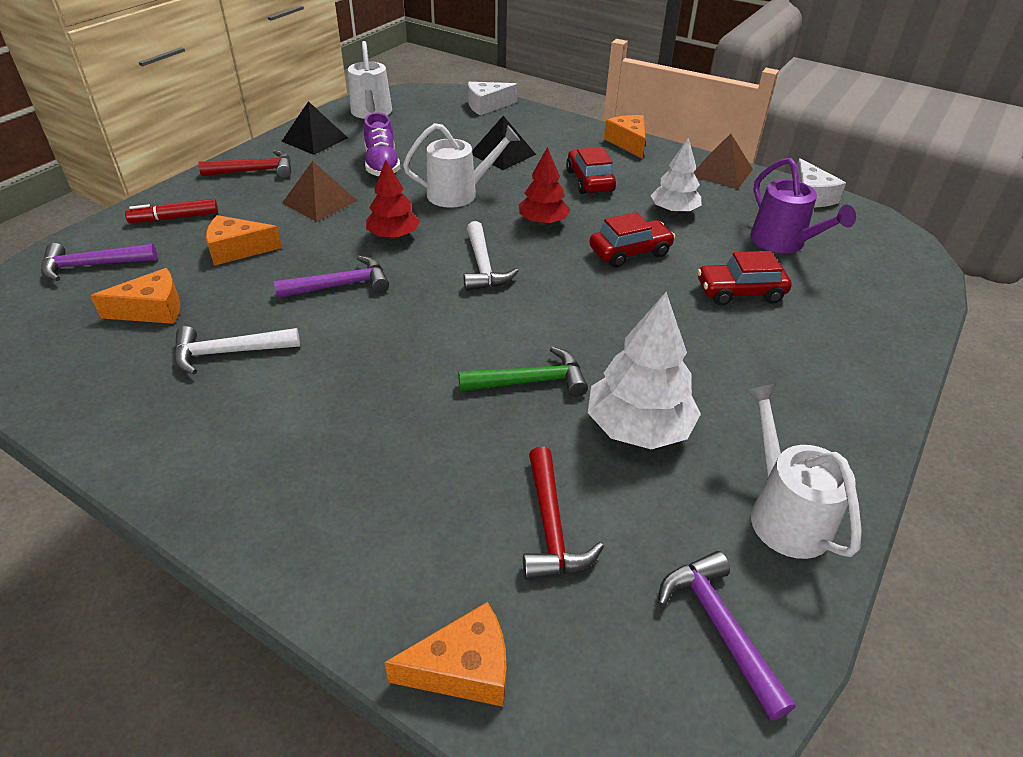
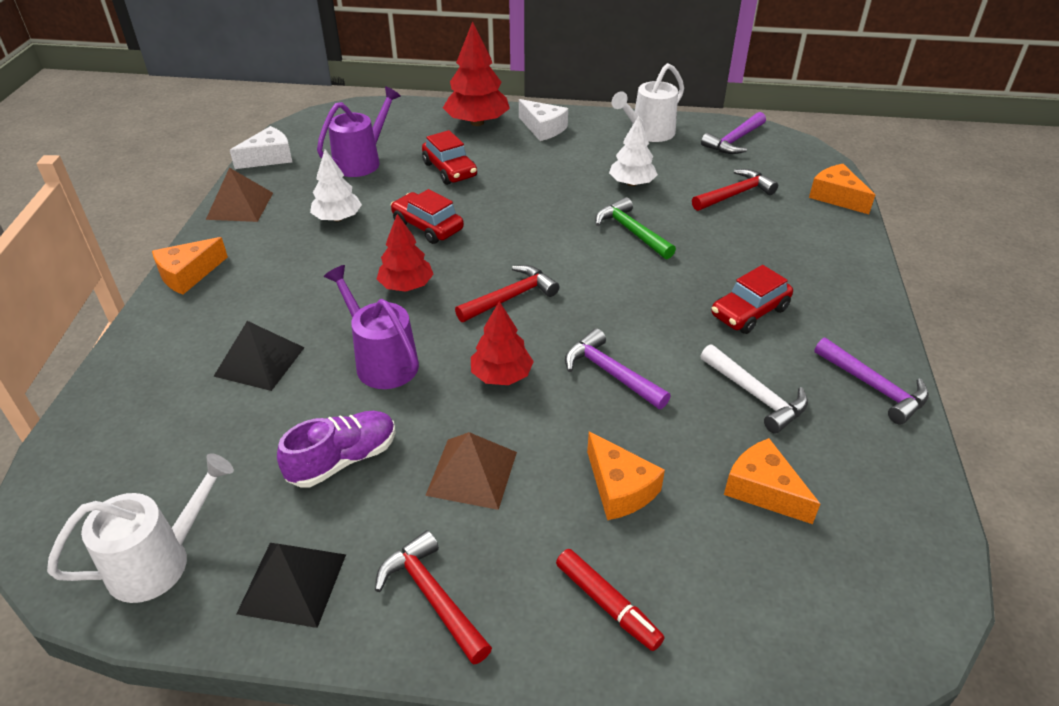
camera: 115 degrees left, 0 degrees up
purple hammer [41,243,157,281] -> purple hammer moved to [814,338,929,425]
white watering can [403,123,520,208] -> purple watering can [324,265,419,389]
white hammer [463,221,519,291] -> red hammer [455,265,559,322]
white cheese [468,82,518,115] -> white cheese moved to [519,99,568,141]
red car [566,147,616,194] -> red car moved to [711,265,793,334]
white tree [588,292,701,449] -> white tree [609,116,658,186], size x0.65
none -> red tree [443,21,510,126]

